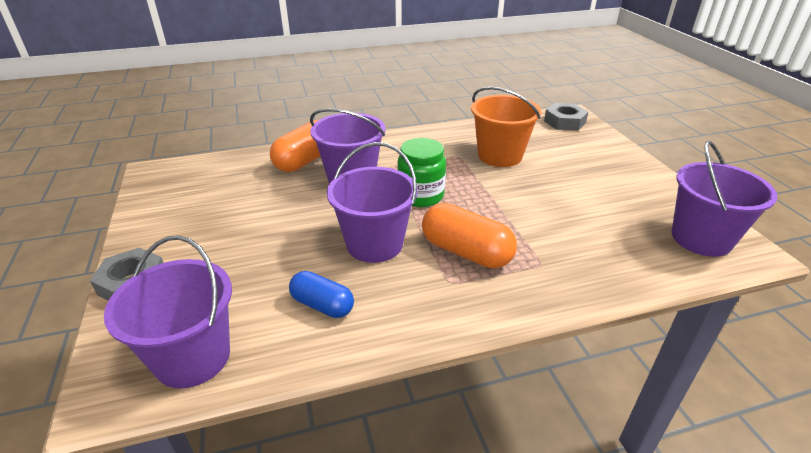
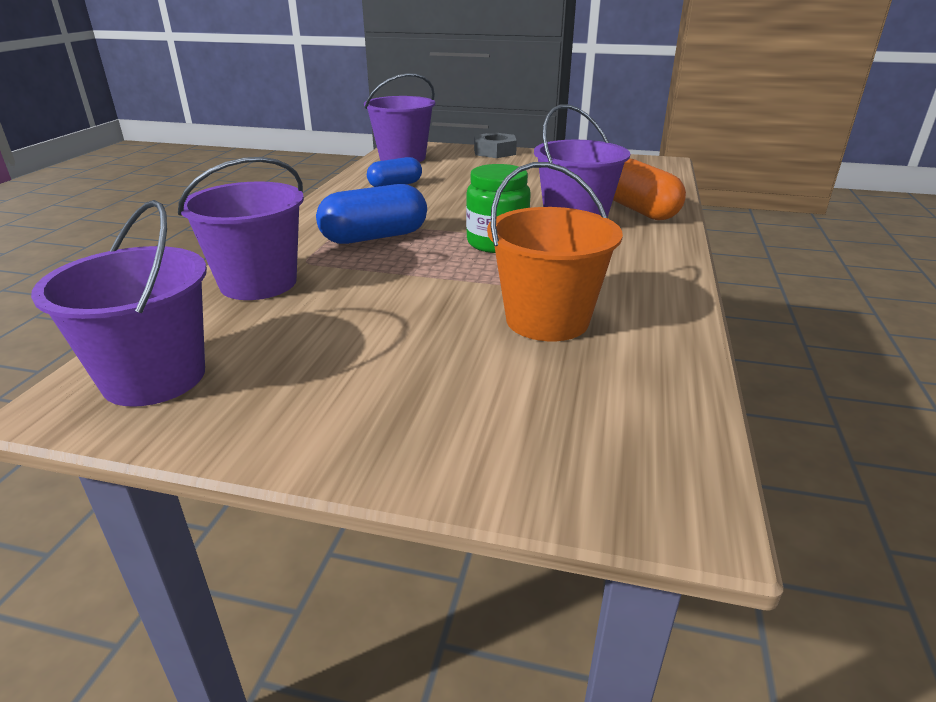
camera: 120 degrees right, 5 degrees down
purple bucket [327,142,418,263] -> purple bucket moved to [178,157,304,300]
orange capsule [422,203,517,269] -> blue capsule [316,184,427,244]
grey nut [544,103,588,131] -> none

